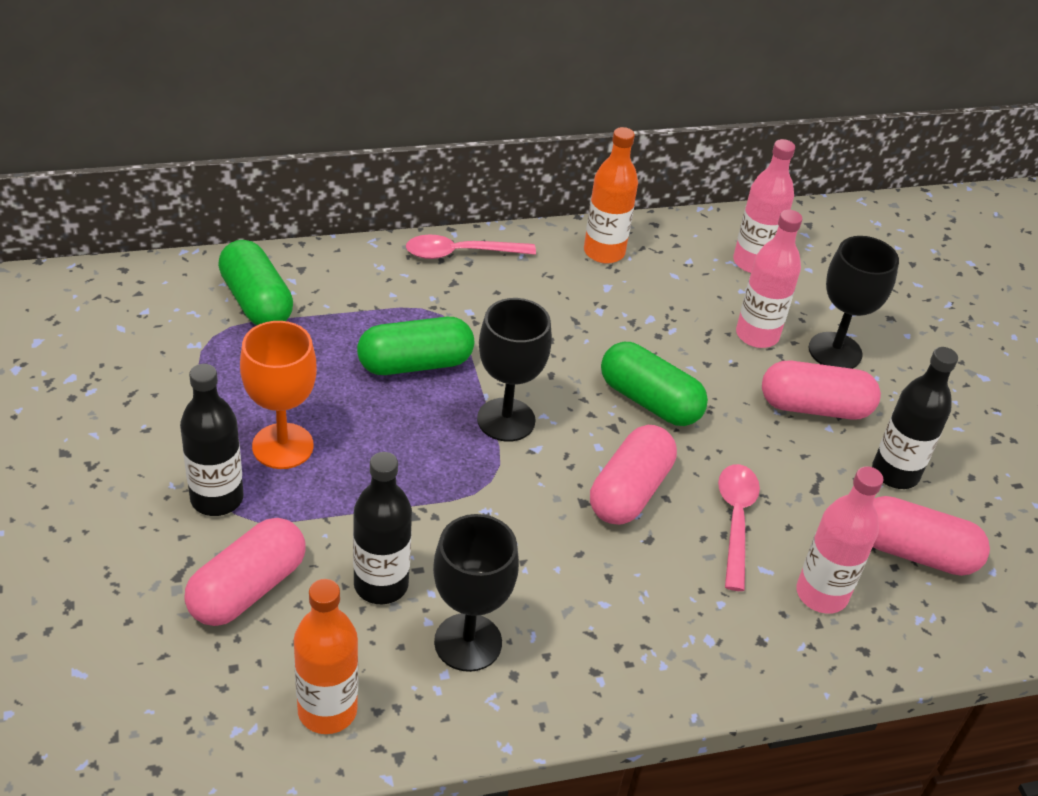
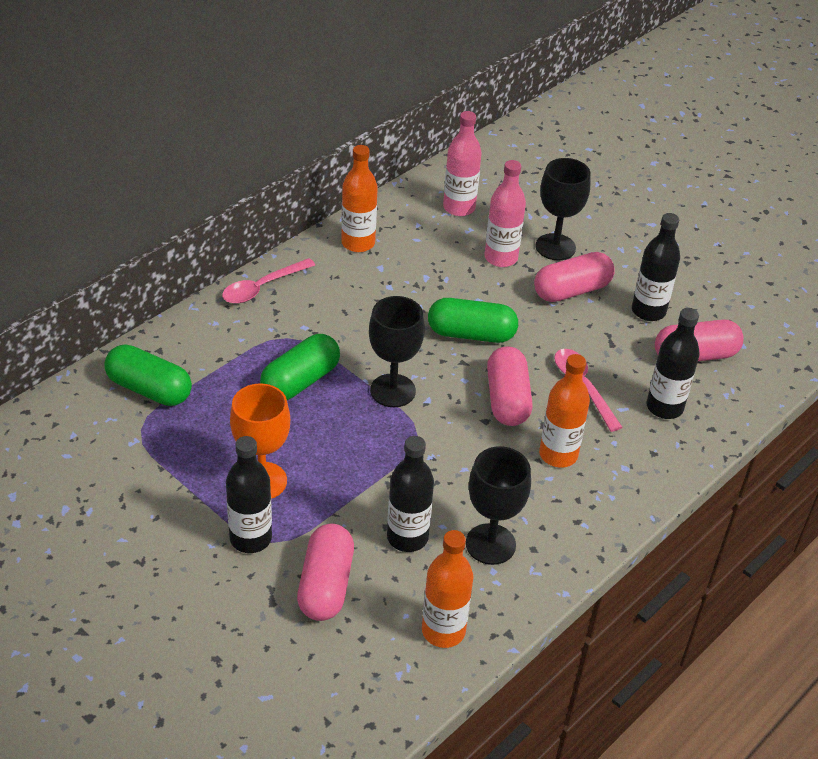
camera: 30 degrees left, 0 degrees up
pink bottle [796,466,884,614] -> black bottle [647,308,700,419]
none -> orange bottle [539,354,590,468]

